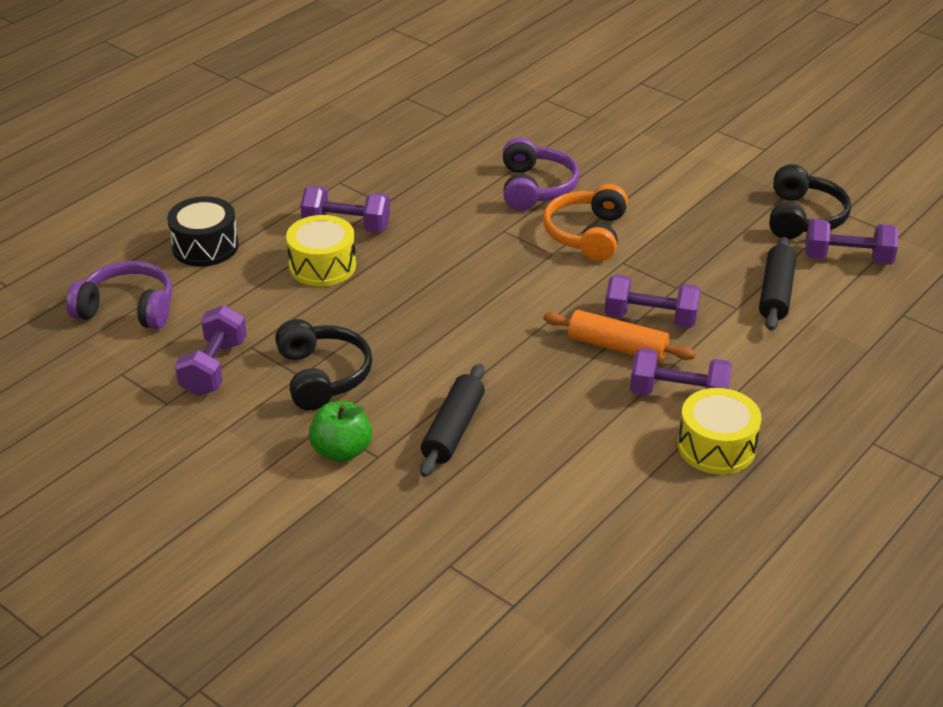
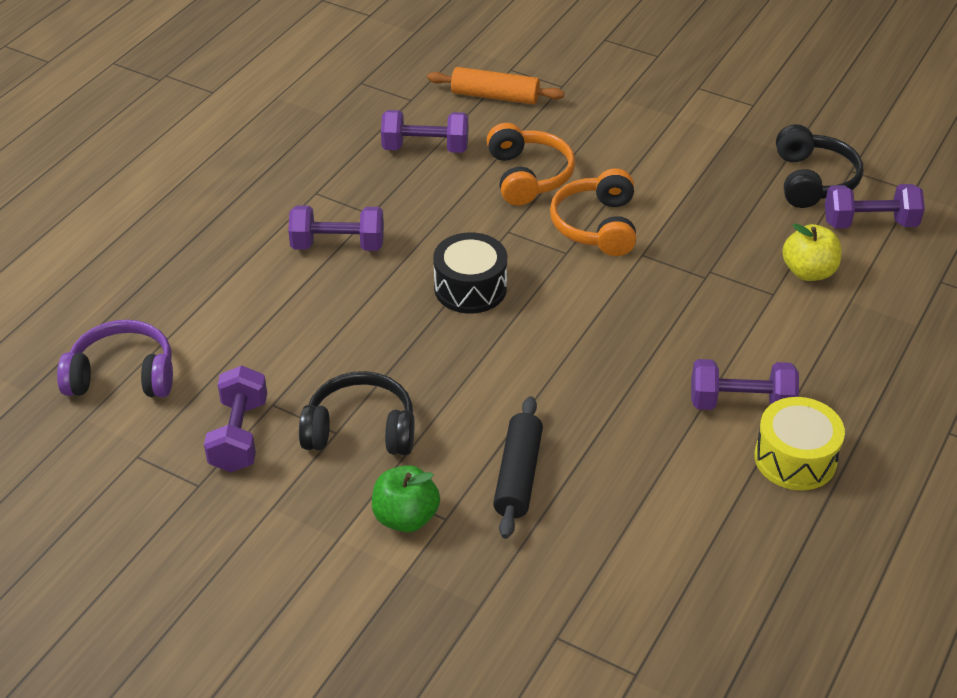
camera: 10 degrees left, 5 degrees up
black drum [167,196,239,266] -> black drum moved to [433,232,507,314]
black headphones [275,319,372,411] -> black headphones turned 60 degrees counterclockwise [299,371,415,455]
yellow drum [286,215,356,287] -> none
purple headphones [503,137,579,211] -> orange headphones [486,123,575,206]
orange rolling pin [543,310,696,362] -> orange rolling pin moved to [427,67,564,104]
purple dumbbell [605,274,701,328] -> purple dumbbell moved to [381,110,468,153]
black rolling pin [759,237,796,331] -> yellow apple [782,224,842,281]

